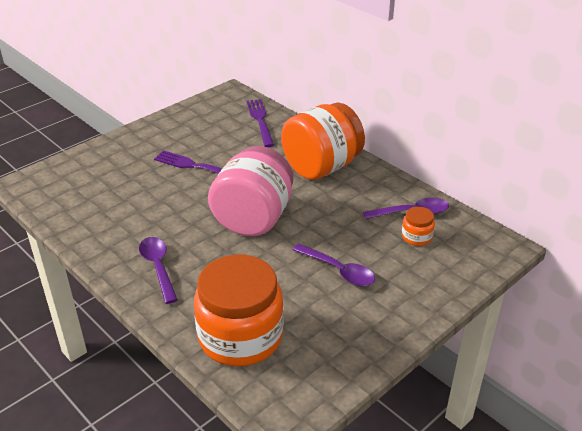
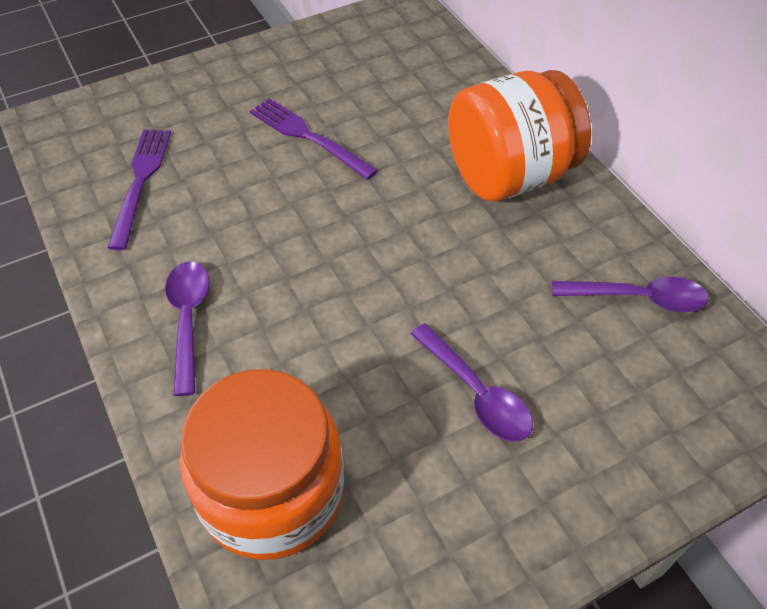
camera: 15 degrees right, 15 degrees up
pink jar [208,146,293,236] -> none
purple fork [246,99,274,147] -> purple fork moved to [108,129,171,250]
orange jar [402,207,435,246] -> none

